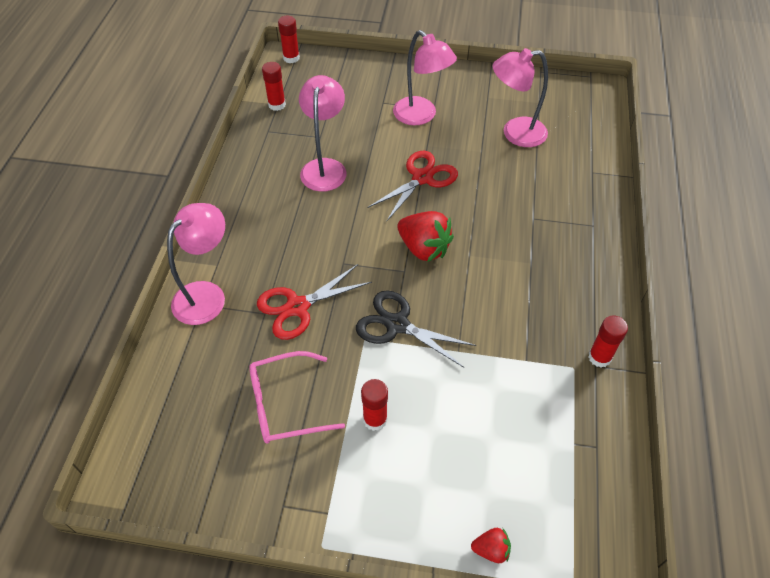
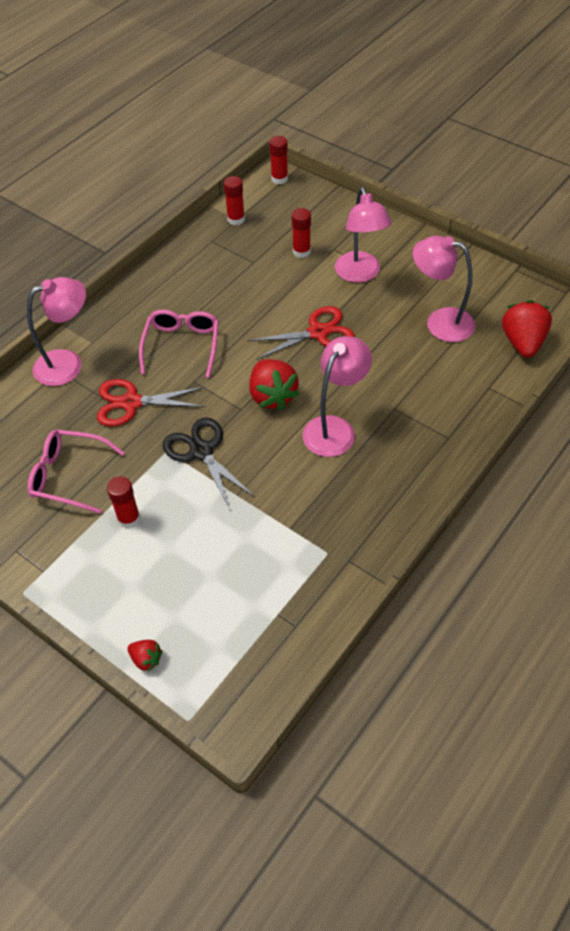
camera: 30 degrees right, 0 degrees up
pink lamp [299,75,346,192] -> pink lamp moved to [302,336,372,457]
red glue stick [588,315,628,368] -> red glue stick moved to [292,208,311,258]
none -> pink glasses [139,310,219,378]
none -> red strawberry [502,300,552,358]

